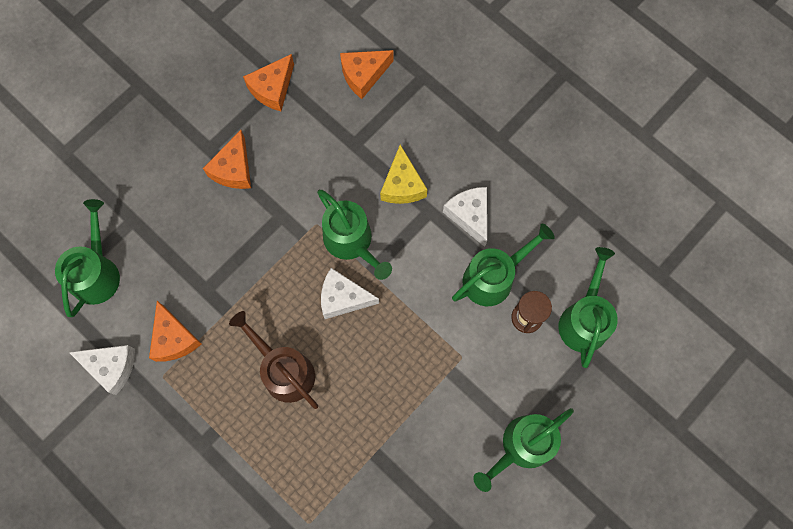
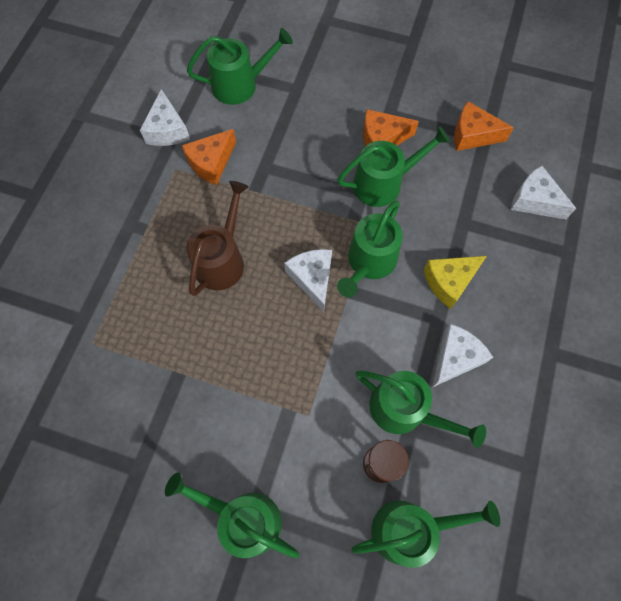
camera: 65 degrees right, 5 degrees down
orange cheese [340,50,394,99] -> white cheese [511,165,576,220]
none -> green watering can [337,126,450,207]

